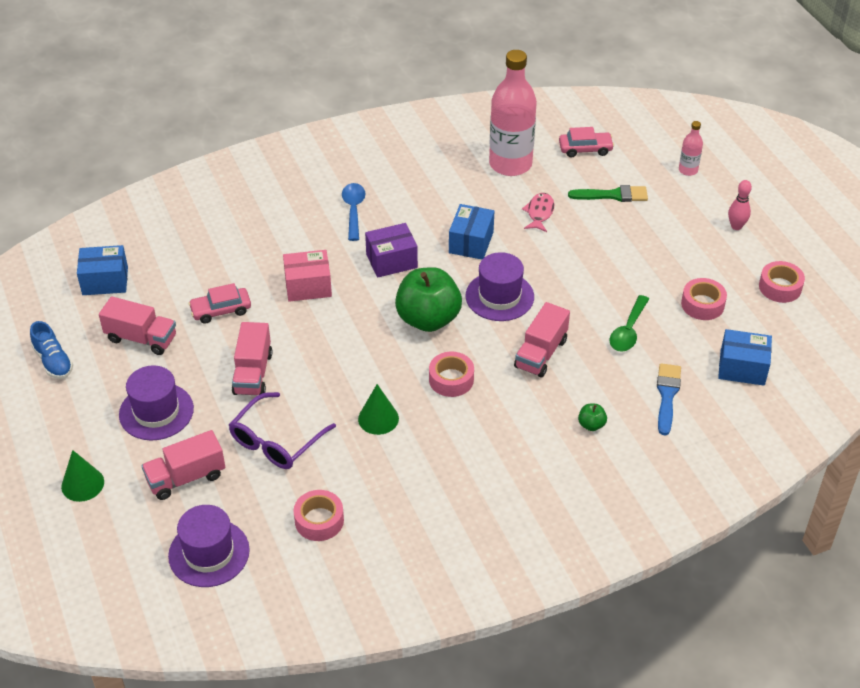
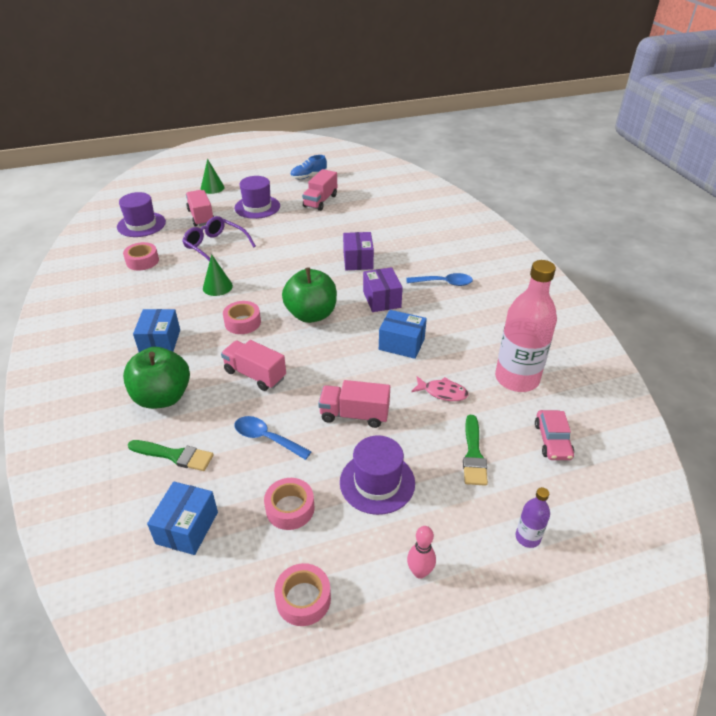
camera: 95 degrees right, 5 degrees down
blue box [77,245,128,295] -> blue box moved to [133,309,180,352]
pink car [188,283,251,324] -> none
pink truck [232,322,272,395] -> pink truck moved to [318,380,390,428]
pink box [283,250,332,302] -> purple box [343,232,374,270]
purple hat [466,252,534,321] -> purple hat moved to [340,435,415,515]
green apple [578,404,607,431] -> green apple [123,347,190,409], size x2.45
green spoon [610,295,649,352] -> blue spoon [234,416,312,460]
blue brush [657,363,681,436] -> green brush [128,440,214,471]
pink bottle [679,121,703,176] -> purple bottle [516,487,550,548]

